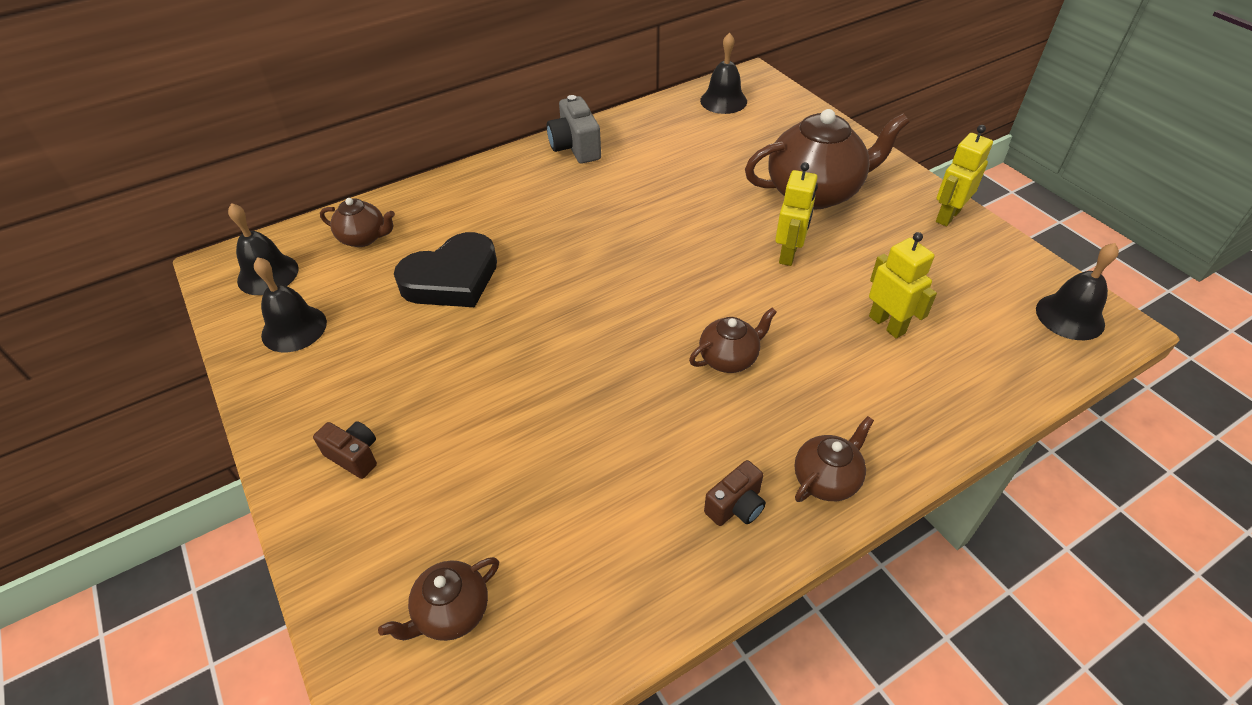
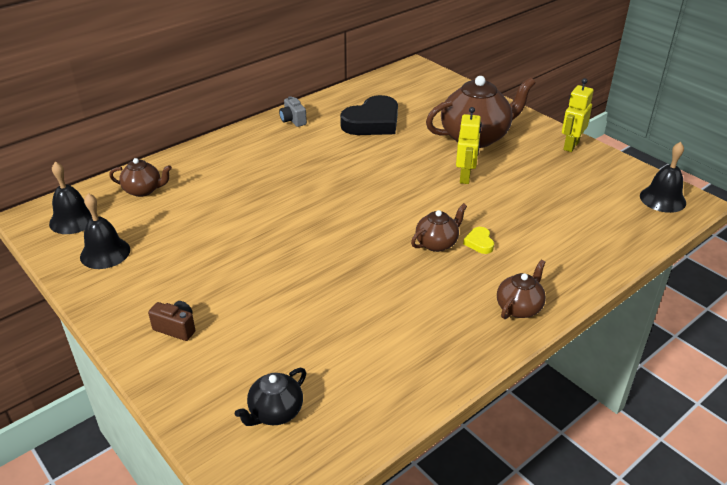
camera: 10 degrees left, 10 degrees down
brown teapot [378,557,499,641] -> black teapot [235,368,306,426]
black heart [394,232,497,307] -> black heart moved to [340,95,398,135]
grey camera [547,95,601,164] -> grey camera [279,96,307,127], size x0.63
black bell [700,33,747,114] -> none
brown camera [704,460,766,526] -> none
yellow robot [869,232,937,339] -> none
none -> yellow heart [463,227,494,254]

